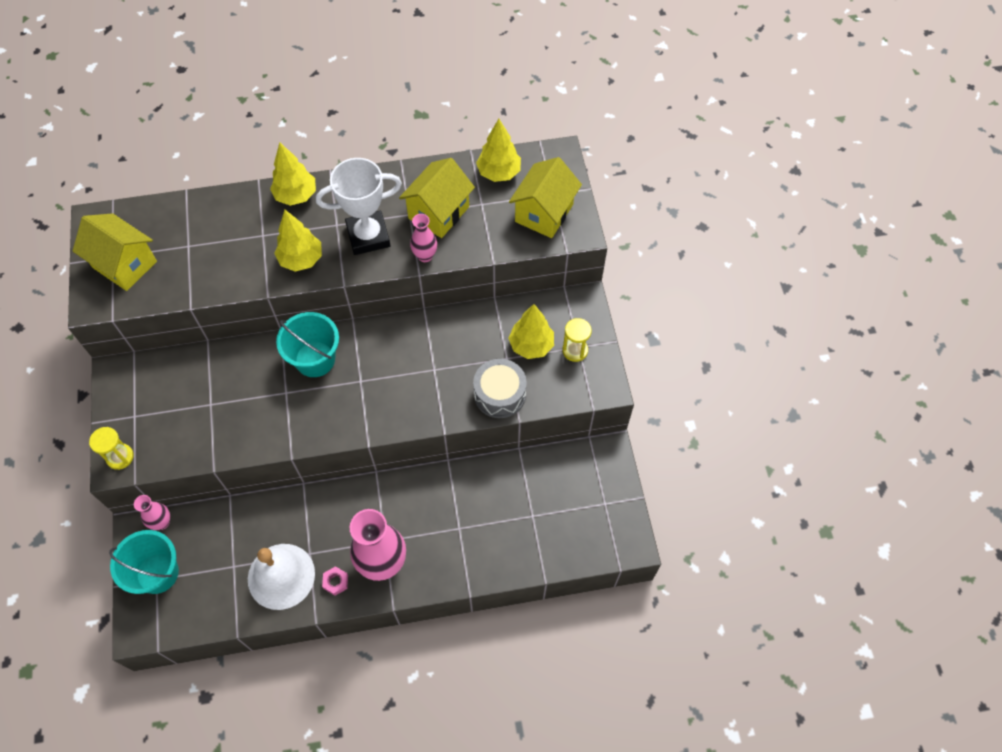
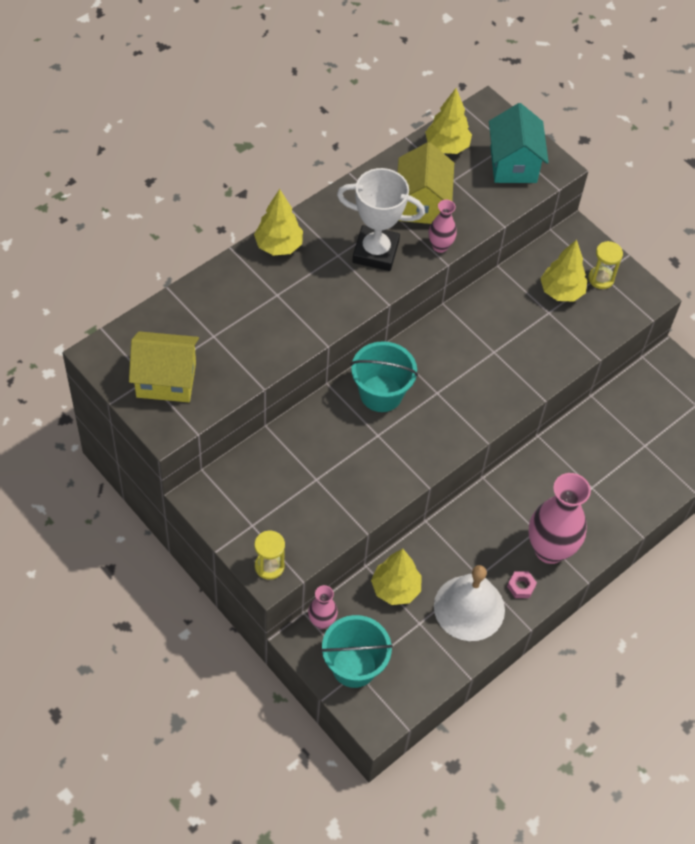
camera: 35 degrees left, 5 degrees down
yellow tree [274,210,322,271] -> yellow tree moved to [371,549,422,605]
white trophy [316,158,402,255] -> white trophy turned 60 degrees clockwise [337,168,425,271]
grey drum [473,359,527,418] -> none
yellow house [509,157,582,238] -> turquoise house [489,103,549,183]

